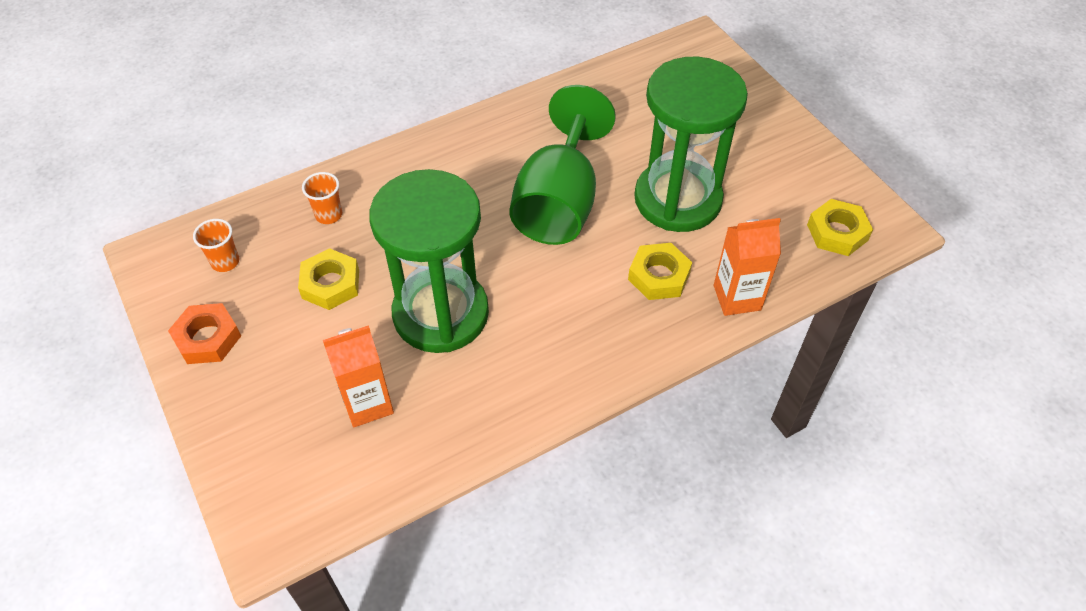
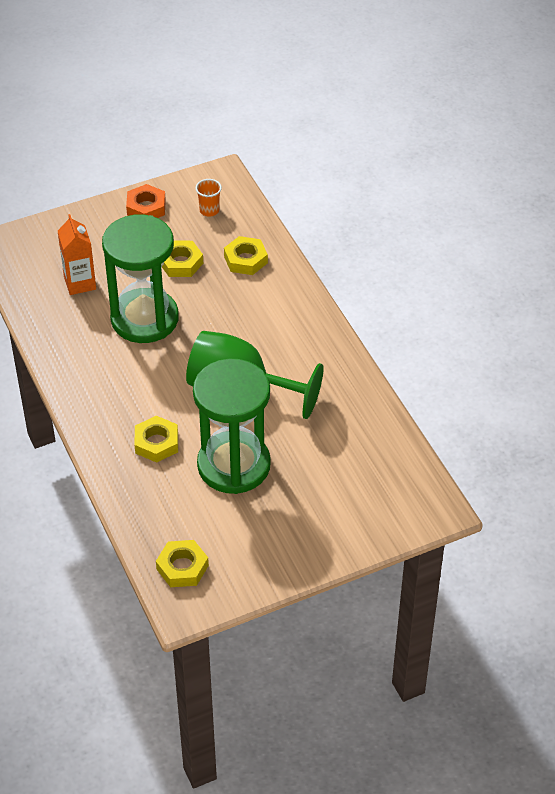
camera: 95 degrees right, 5 degrees down
orange cup [302,172,342,224] -> yellow nut [224,236,268,275]
orange carton [714,218,781,316] -> none

